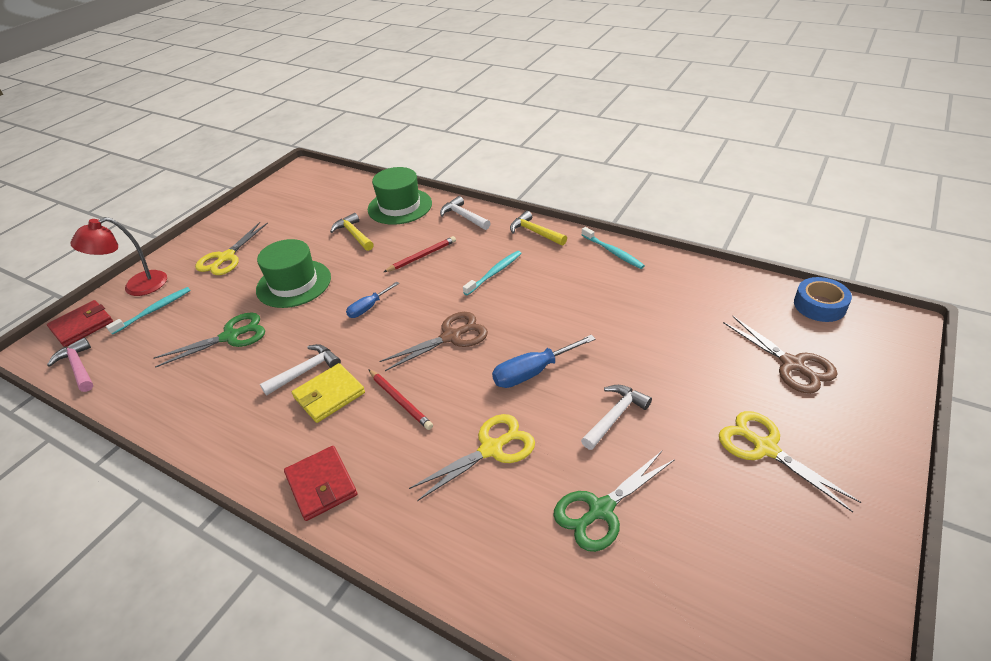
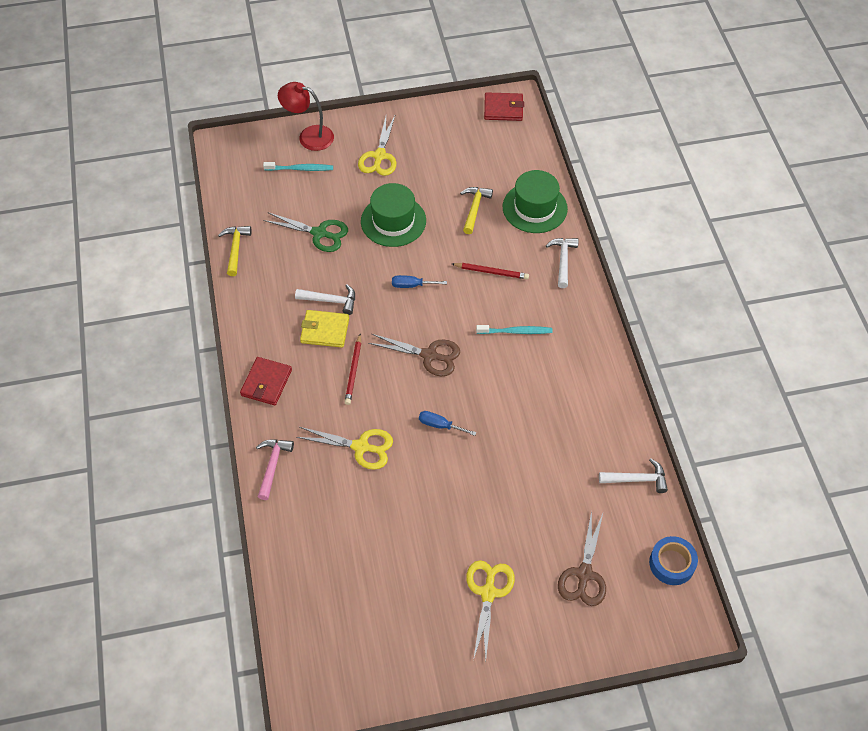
camera: 45 degrees right, 15 degrees up
red wallet [47,300,113,347] -> red wallet moved to [484,92,524,121]
pink hammer [47,337,93,392] -> pink hammer moved to [256,440,294,500]
yellow scissors [195,222,268,275] -> yellow scissors turned 60 degrees counterclockwise [358,116,397,176]
blue screwdriver [492,335,596,388] -> blue screwdriver [419,411,476,436], size x0.64
yellow hammer [510,211,567,245] -> yellow hammer moved to [218,226,252,276]
green scissors [553,451,675,552] -> none
turquoise toothbrush [581,227,645,269] -> none
white hammer [581,385,652,450] -> white hammer moved to [599,458,668,493]

